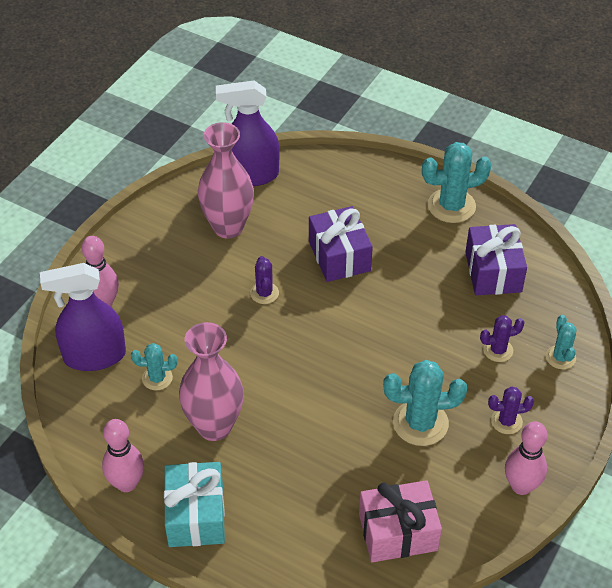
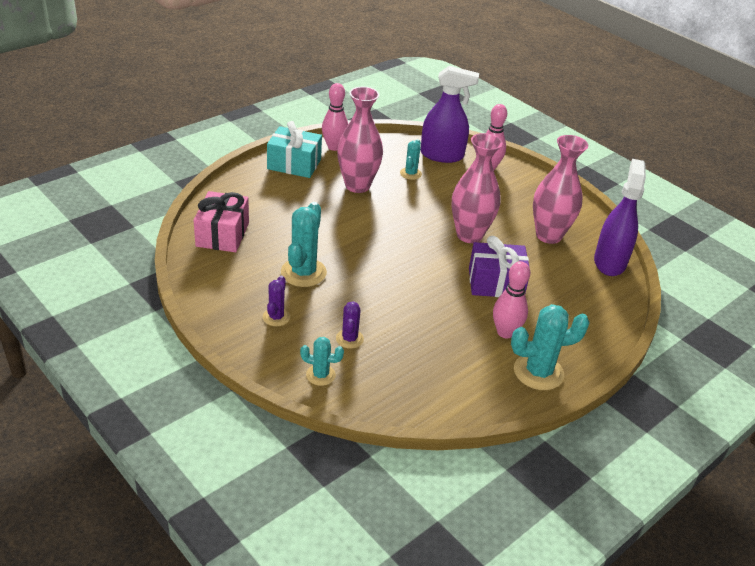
camera: 105 degrees right, 10 degrees down
purple spray bottle [40,263,126,371] -> purple spray bottle turned 90 degrees clockwise [421,66,479,163]
purple cactus [250,256,279,304] -> pink vase [451,133,503,243]
turquoise cactus [422,142,492,223] -> turquoise cactus turned 75 degrees clockwise [511,304,590,390]
purple gift [465,224,527,295] -> none
pink bowling pin [505,421,547,495] -> pink bowling pin moved to [493,261,530,338]

